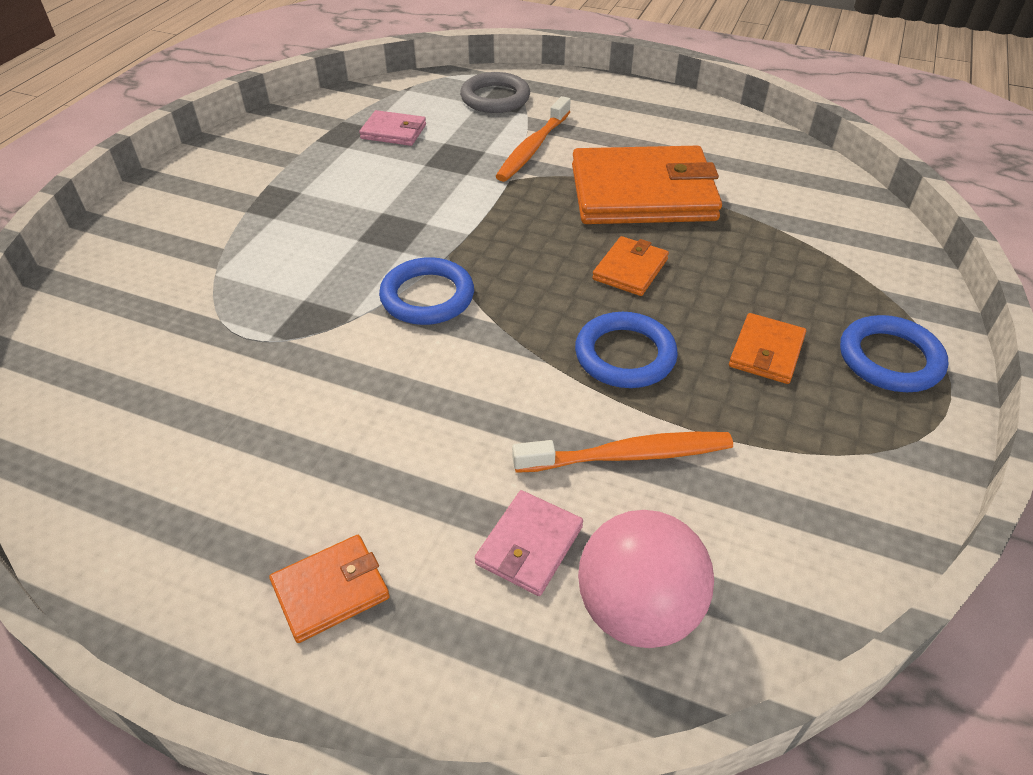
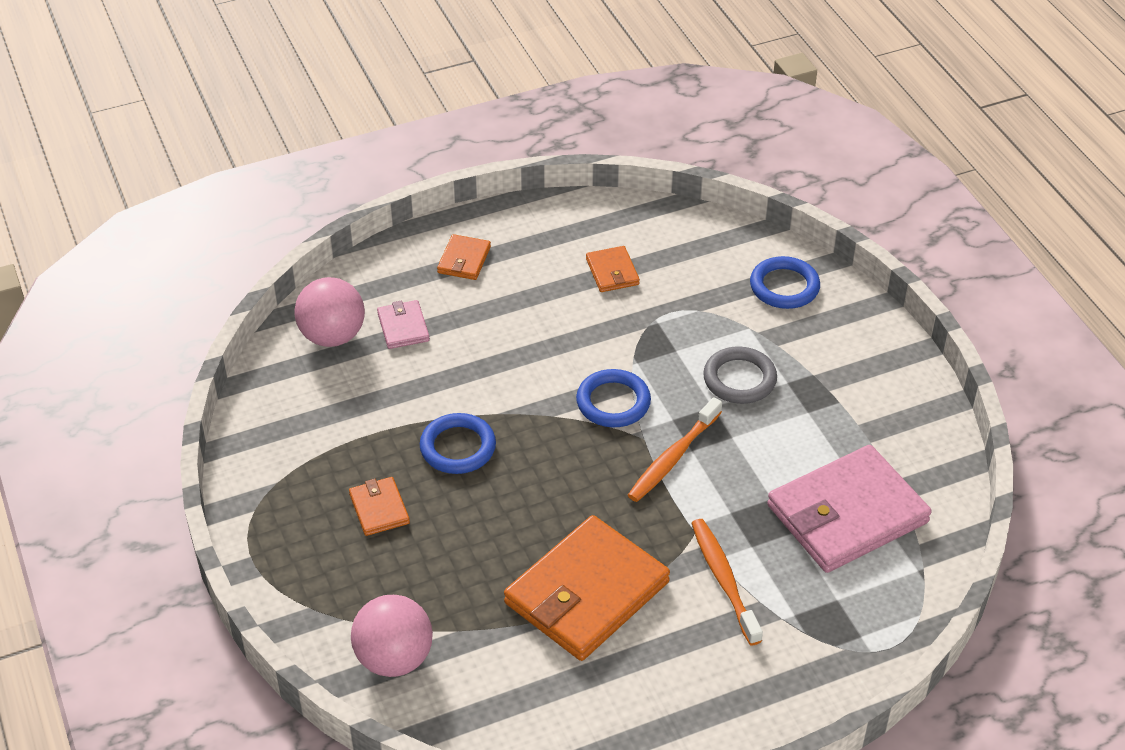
camera: 135 degrees right, 0 degrees up
pink wallet [359,110,426,146] -> pink wallet [767,445,932,573], size x2.19
grey ring [460,72,530,113] -> grey ring moved to [703,347,777,404]
orange toothbrush [512,432,733,473] -> orange toothbrush moved to [628,397,722,502]
orange wallet [592,236,669,296] -> orange wallet moved to [586,246,640,292]
blue ring [840,315,948,392] -> blue ring moved to [750,256,820,309]
none -> pink ball [351,595,433,677]

